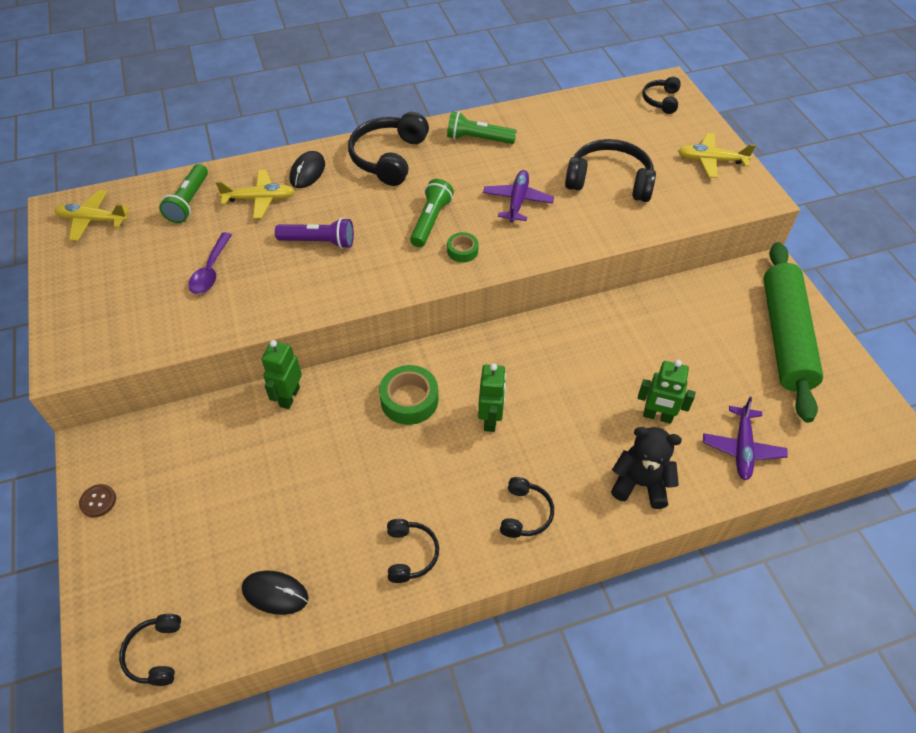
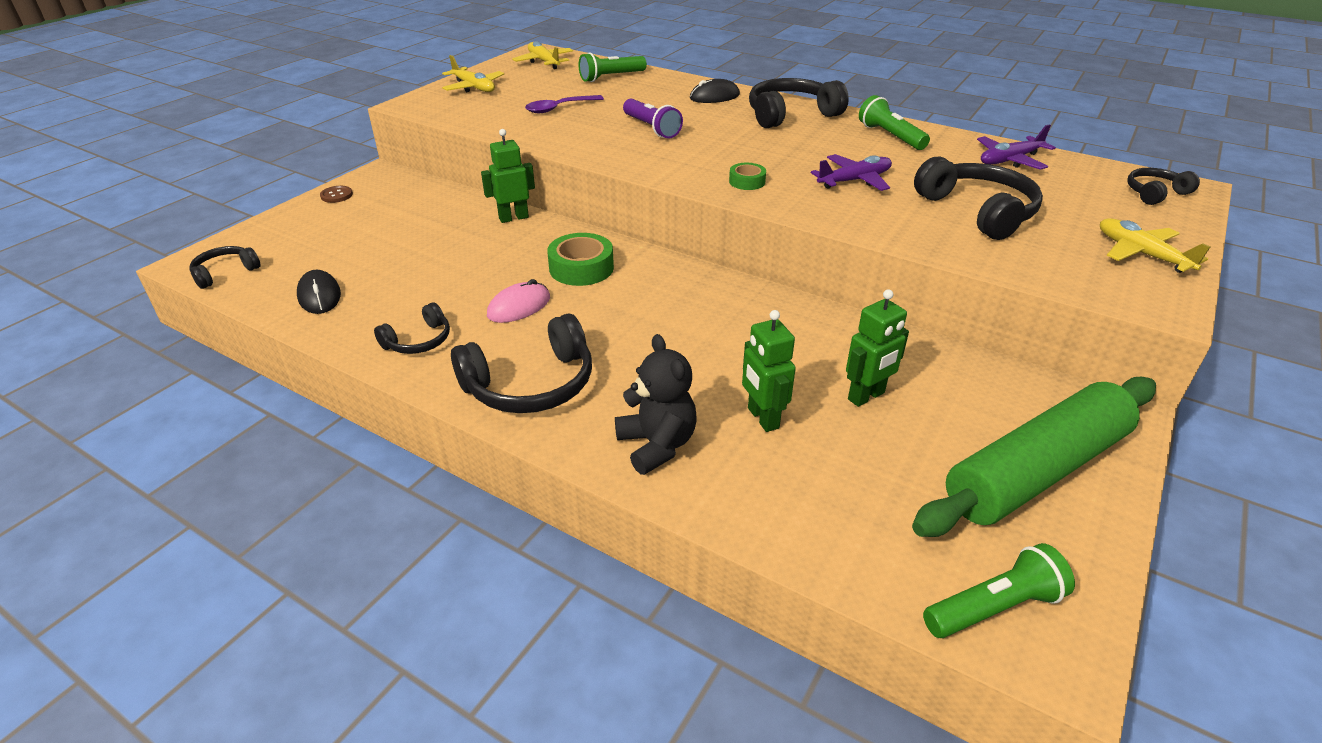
camera: 50 degrees right, 15 degrees down
yellow plane [216,170,295,219] -> yellow plane moved to [442,55,504,92]
green flashlight [410,179,454,247] -> green flashlight moved to [923,543,1075,638]
green robot [478,364,506,432] -> green robot moved to [846,289,909,407]
black headphones [500,477,554,538] -> black headphones [451,314,592,413], size x1.81
purple plane [703,397,788,480] -> purple plane moved to [977,124,1056,170]
none -> pink mouse [487,279,550,323]

